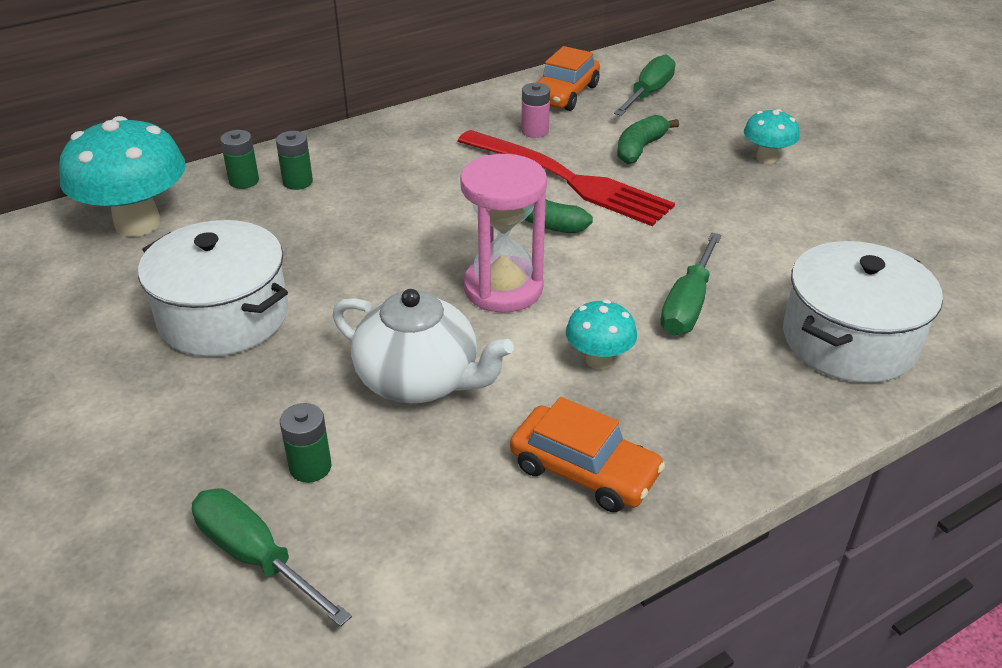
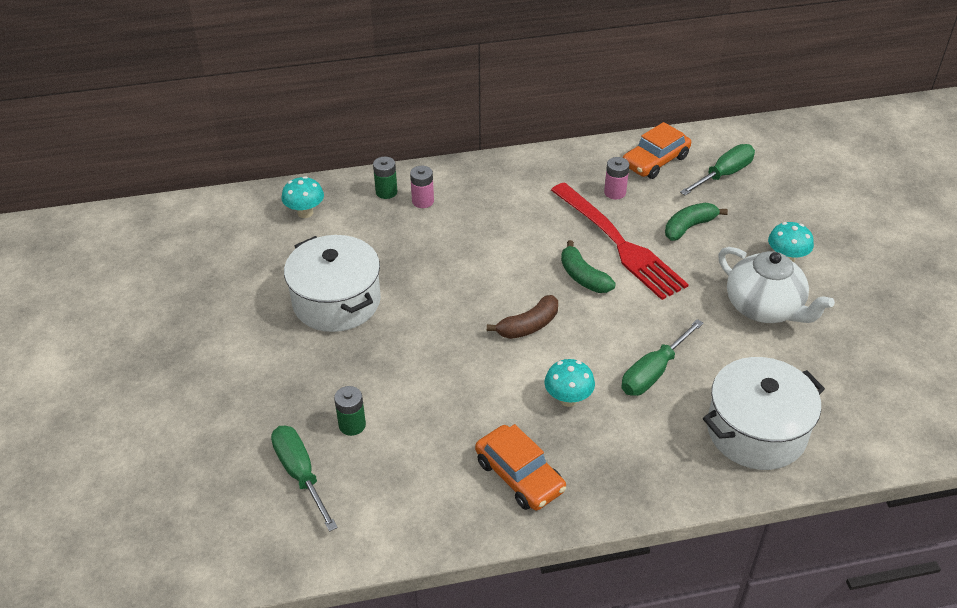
camera: 20 degrees right, 5 degrees up
turquoise mushroom [59,116,186,237] -> turquoise mushroom [282,176,324,218], size x0.51
green battery [276,131,313,190] -> pink battery [410,166,434,208]
white teapot [332,289,514,403] -> white teapot moved to [718,247,835,323]
pink hourglass [460,154,547,313] -> brown banana [487,295,558,339]

